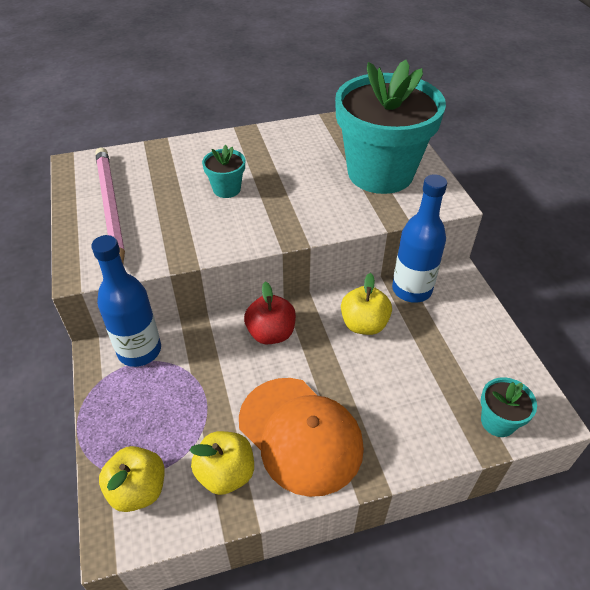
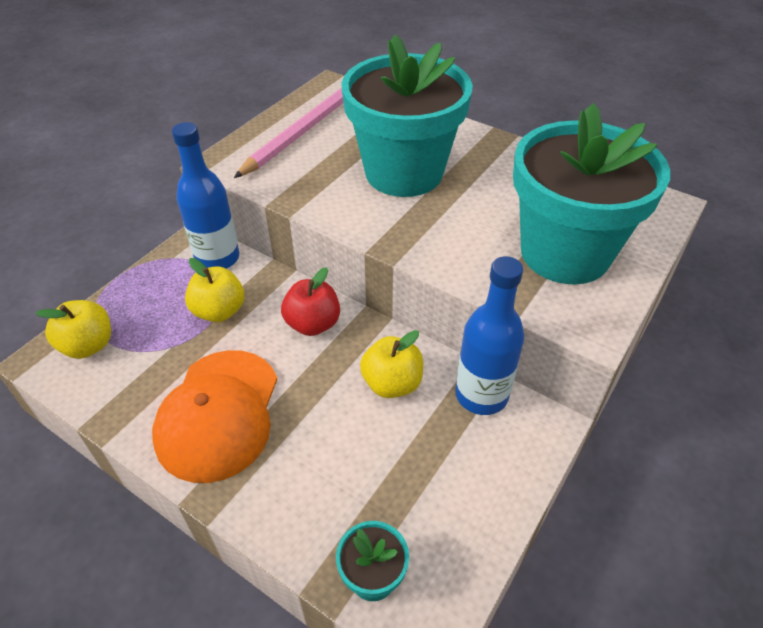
camera: 50 degrees right, 0 degrees up
yellow apple [190,431,254,495] -> yellow apple moved to [185,258,244,322]
turquoise flower pot [202,145,245,198] -> turquoise flower pot [342,35,473,197], size x2.46

